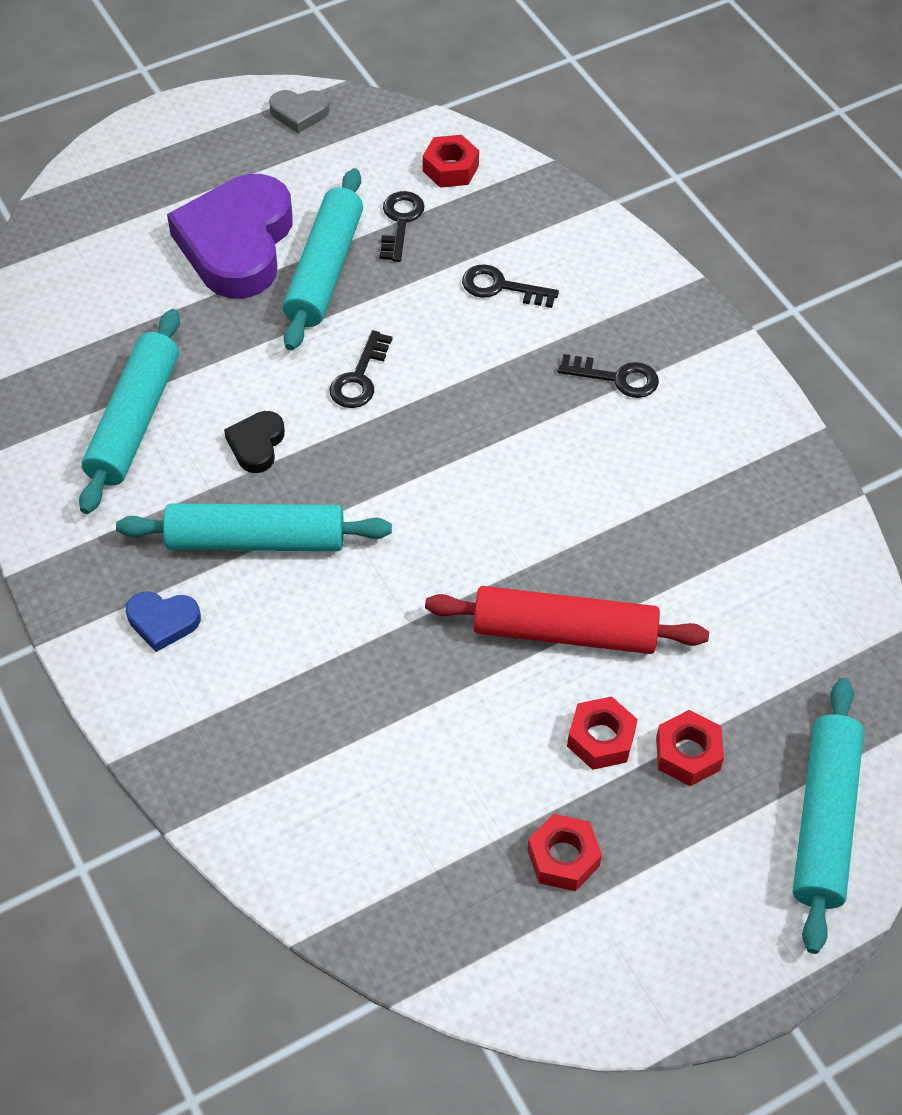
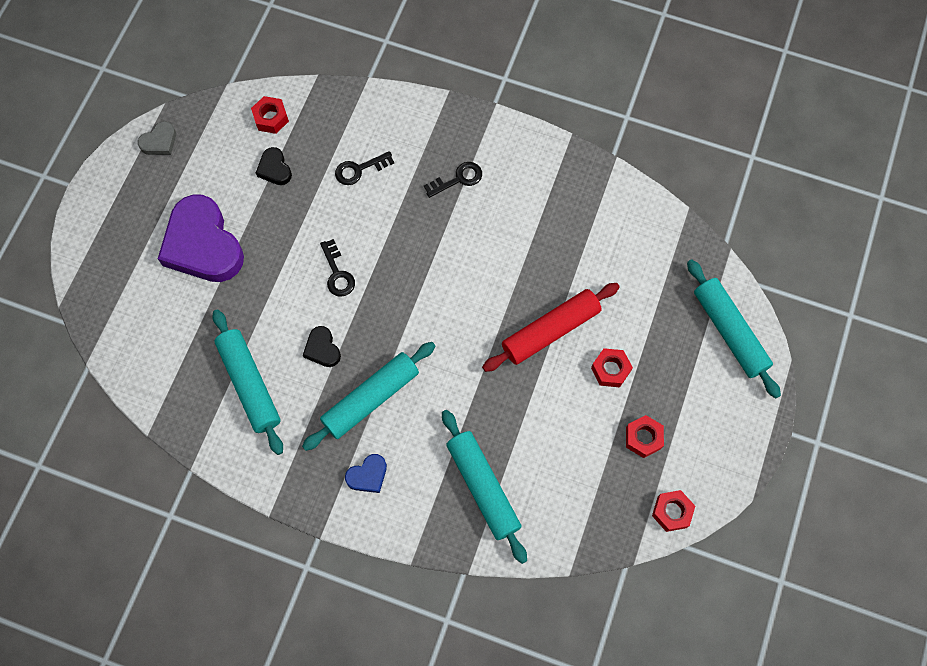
camera: 40 degrees left, 15 degrees up
turquoise rolling pin [283,168,363,350] -> turquoise rolling pin moved to [442,410,527,564]
black key [379,191,425,262] -> black heart [256,147,292,185]
red nut [656,710,724,786] -> red nut moved to [652,490,695,532]

